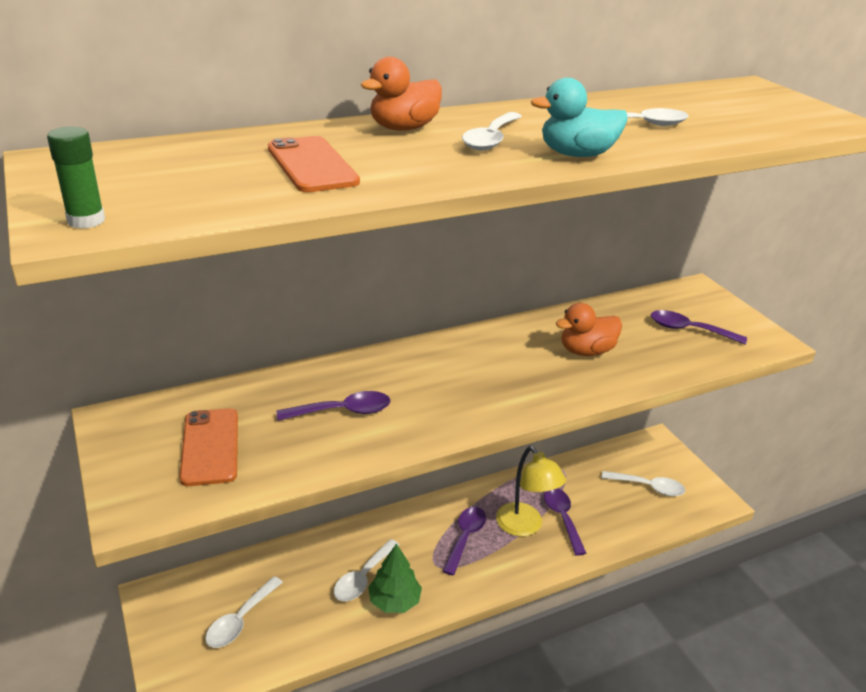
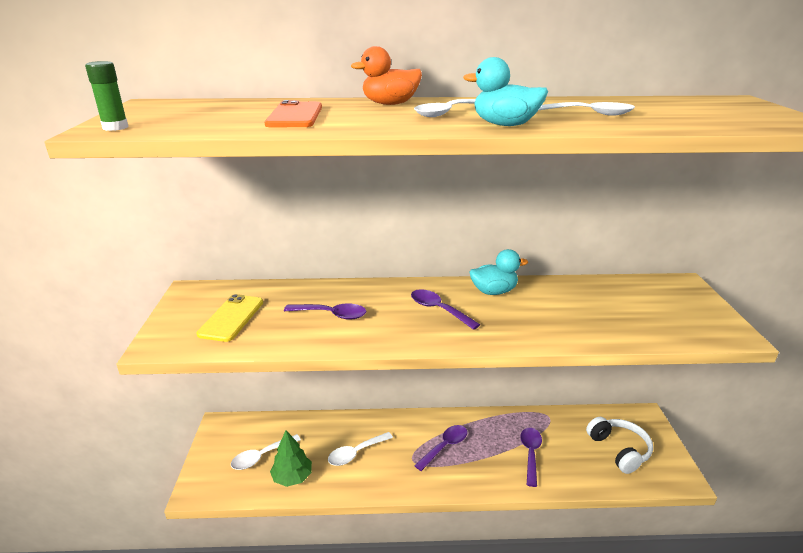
camera: 25 degrees right, 5 degrees down
orange phone [179,408,238,486] -> yellow phone [196,294,263,342]
green tree [368,544,422,613] -> green tree moved to [270,430,312,487]
yellow lamp [496,446,566,537] -> none
orange duck [556,303,622,356] -> none
white spoon [602,471,685,496] -> white headphones [586,417,653,474]
purple spoon [651,310,747,344] -> purple spoon moved to [411,289,480,330]
none -> turquoise duck [470,249,528,295]

